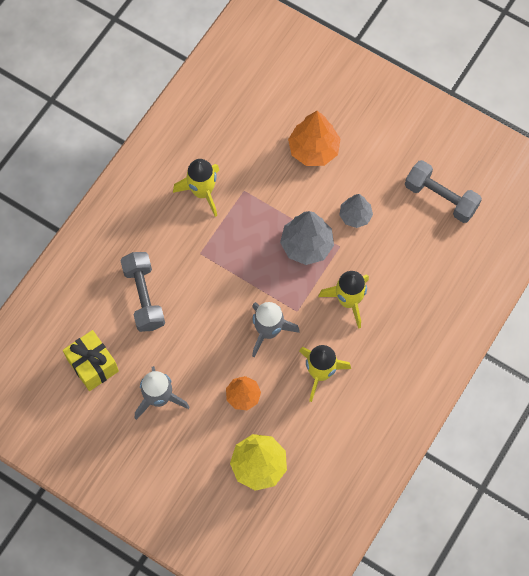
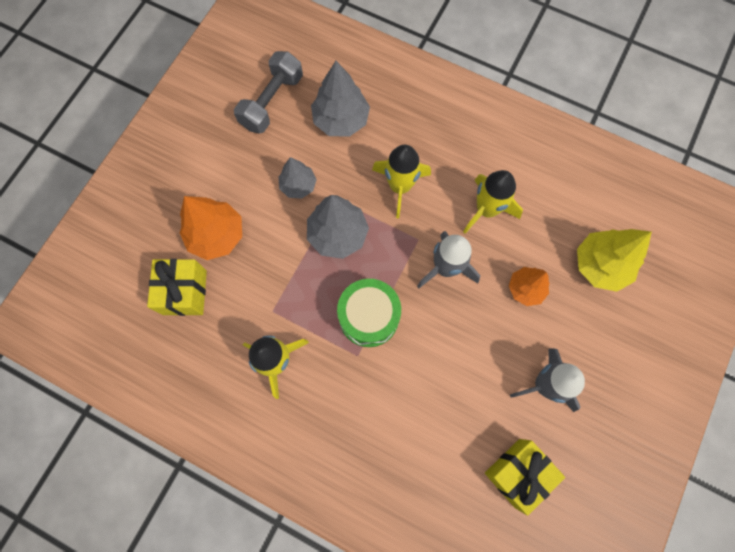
camera: 95 degrees left, 5 degrees up
grey dumbbell [120,252,165,332] -> none
none -> yellow gift [147,259,207,316]
none -> grey tree [311,61,370,137]
none -> green drum [337,279,401,347]

